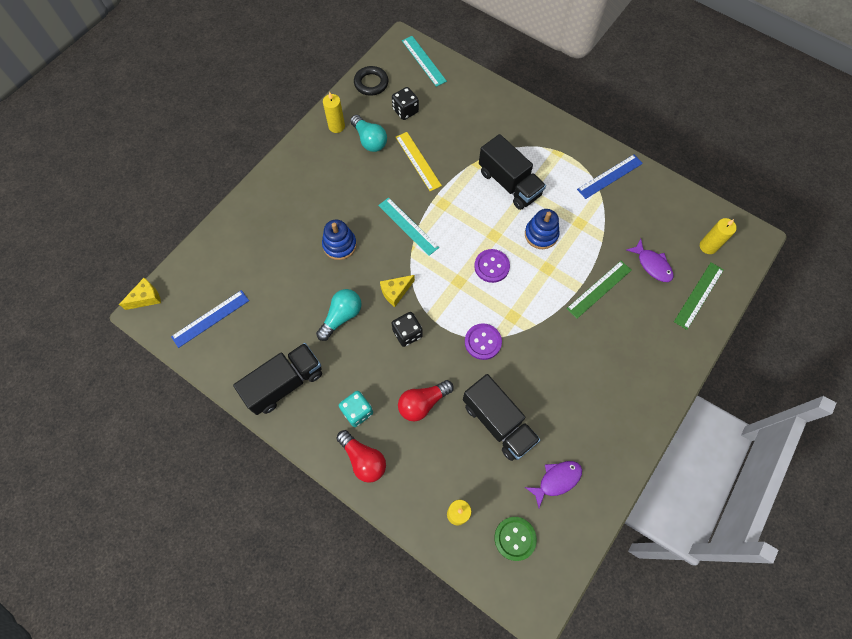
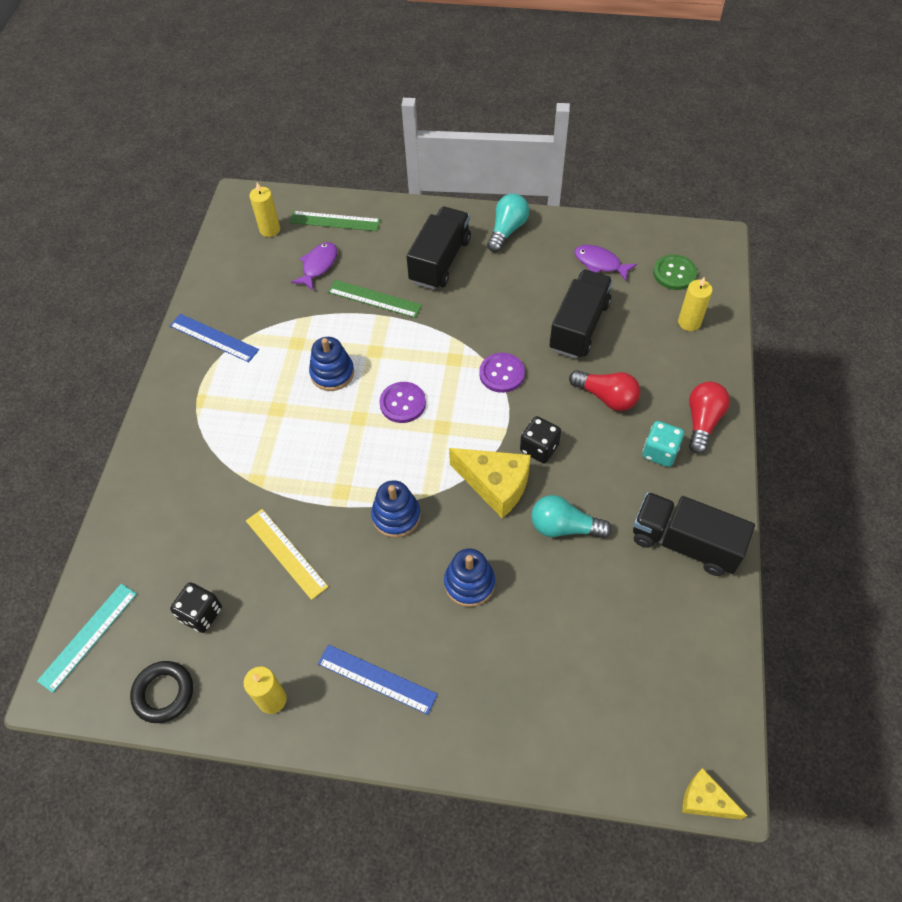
camera: 115 degrees left, 10 degrees down
blue ruler [171,290,249,348] -> blue ruler moved to [318,644,438,715]
turquoise light bulb [350,115,387,152] -> turquoise light bulb moved to [487,194,529,252]
turquoise ruler [378,197,439,256] -> blue stacking toy [371,480,421,538]
yellow cheese [380,275,415,307] -> yellow cheese [449,448,531,518], size x1.69
yellow ruler [396,132,442,191] -> yellow ruler turned 75 degrees counterclockwise [246,509,328,600]
black truck [479,134,546,210] -> black truck moved to [406,206,471,290]

